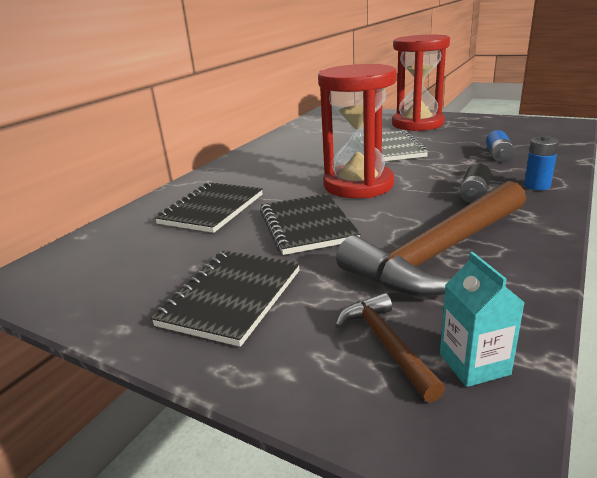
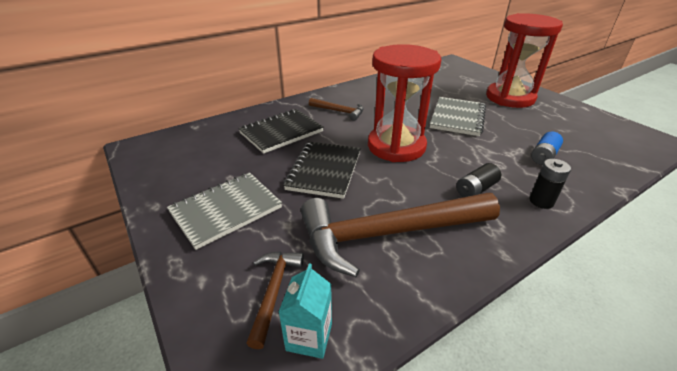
camera: 25 degrees right, 10 degrees up
black notebook [151,251,300,347] -> grey notebook [167,172,282,250]
blue battery [524,135,559,190] -> black battery [529,159,571,209]
none -> brown hammer [309,98,364,121]

